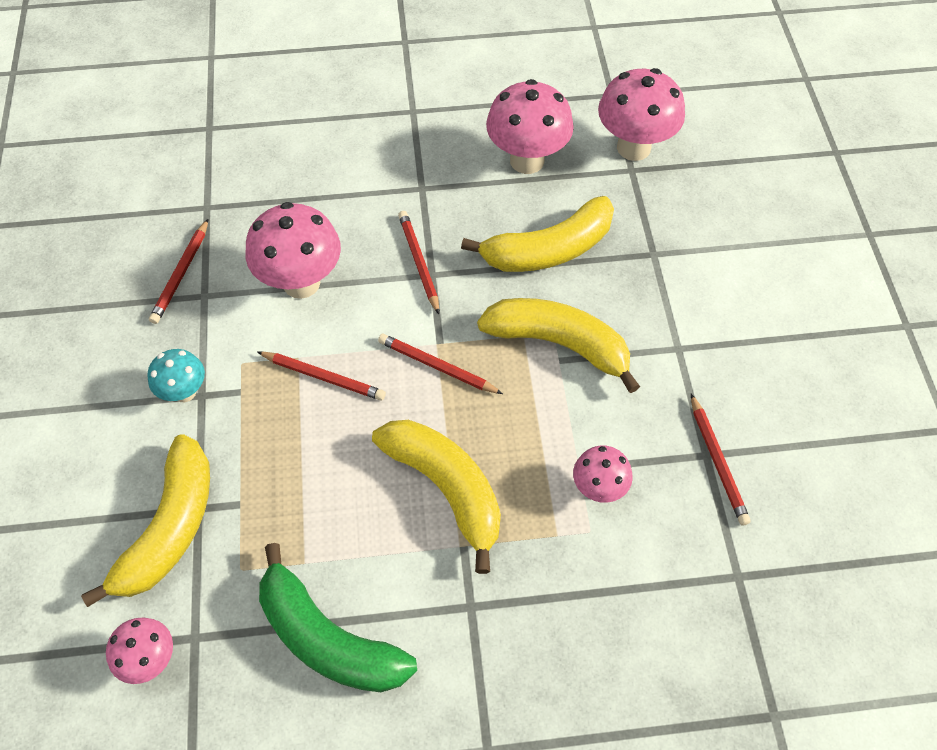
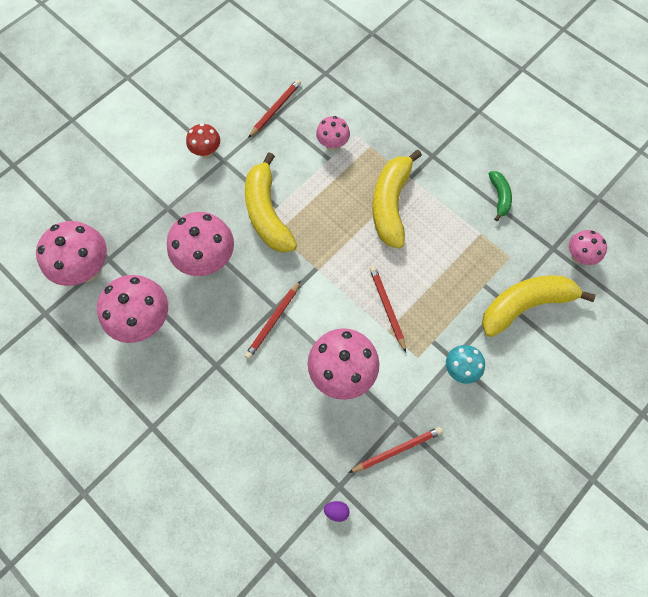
camera: 130 degrees left, 10 degrees up
green banana [259,543,417,692] -> green banana [488,171,512,221], size x0.50
red pencil [378,334,503,394] -> none
yellow banana [461,196,614,272] -> pink mushroom [167,212,234,276]
none -> red mushroom [186,123,220,159]
none -> purple egg [324,501,350,522]

